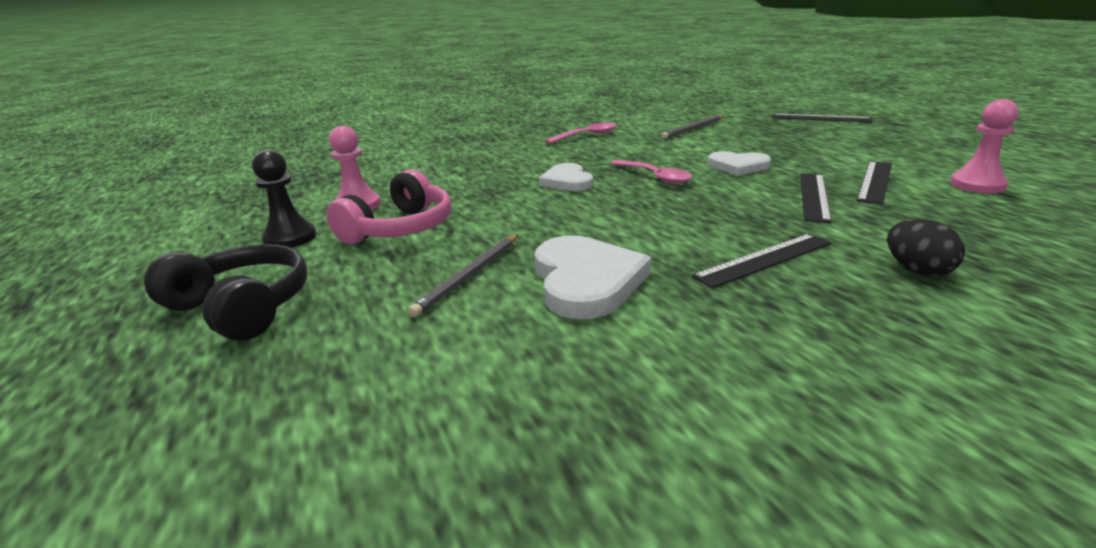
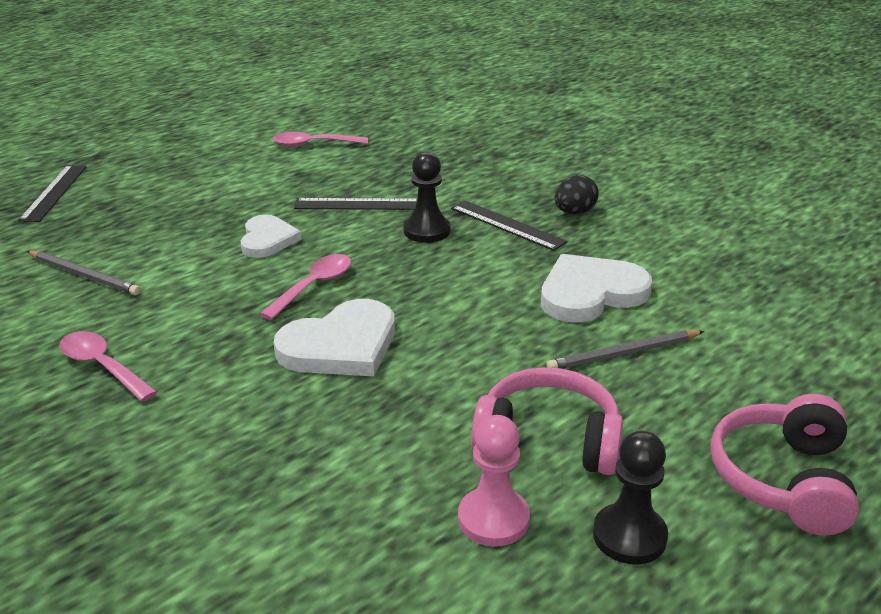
camera: 110 degrees left, 5 degrees up
black headphones [144,244,307,341] -> pink headphones [711,393,859,536]
grey pencil [408,235,518,317] -> grey pencil turned 150 degrees clockwise [546,330,704,369]
white heart [539,163,593,191] -> white heart [274,299,395,376], size x1.54
black ruler [857,161,892,205] -> none
black egg [887,219,965,277] -> black egg moved to [555,175,599,215]
pink pawn [950,99,1019,193] -> pink spoon [272,132,368,147]
none -> black pawn [403,152,451,243]

